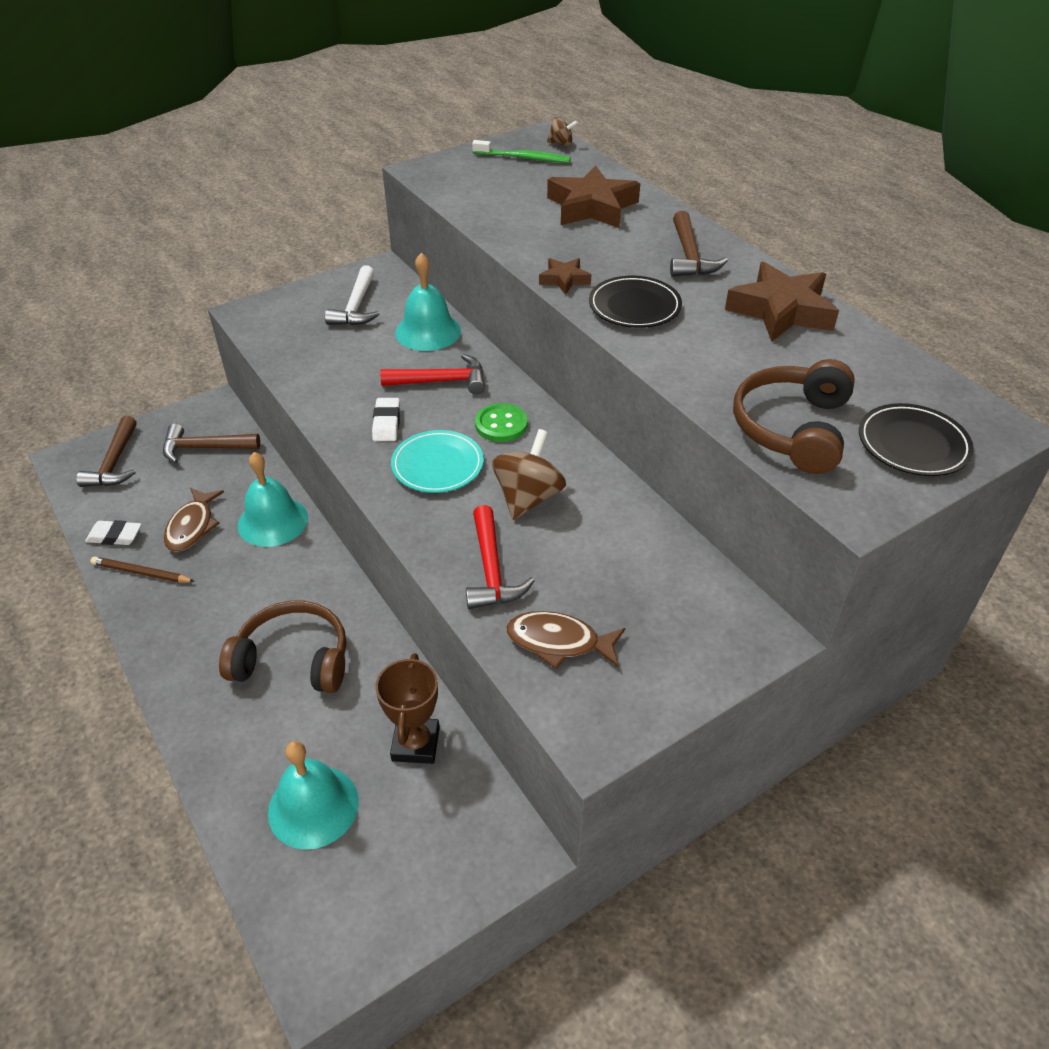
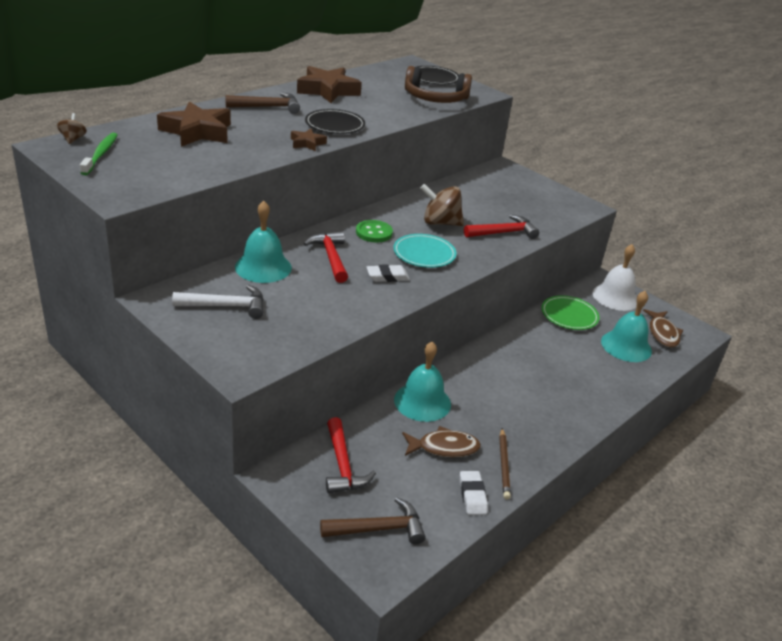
camera: 105 degrees left, 10 degrees down
brown hammer [163,423,260,463] -> red hammer [326,417,376,493]
brown headphones [219,600,346,693] -> none
brown trophy [375,653,440,764] -> green plate [541,295,600,330]
brown fish [506,611,625,669] -> brown fish moved to [643,309,683,348]
none -> white bell [592,244,637,311]

